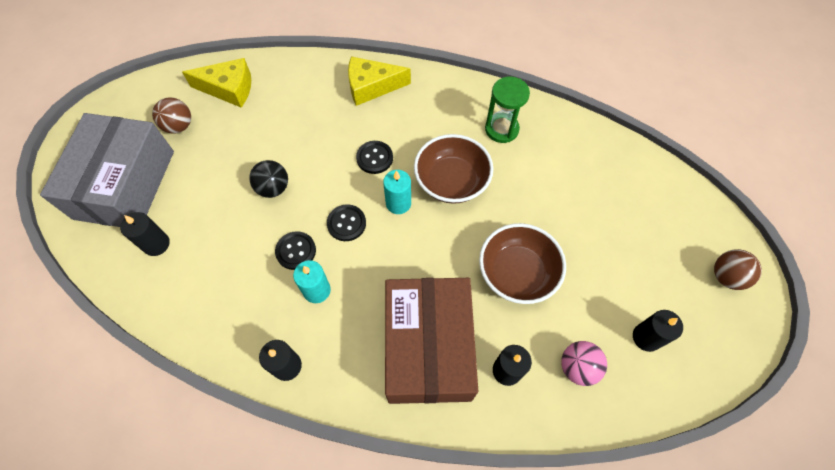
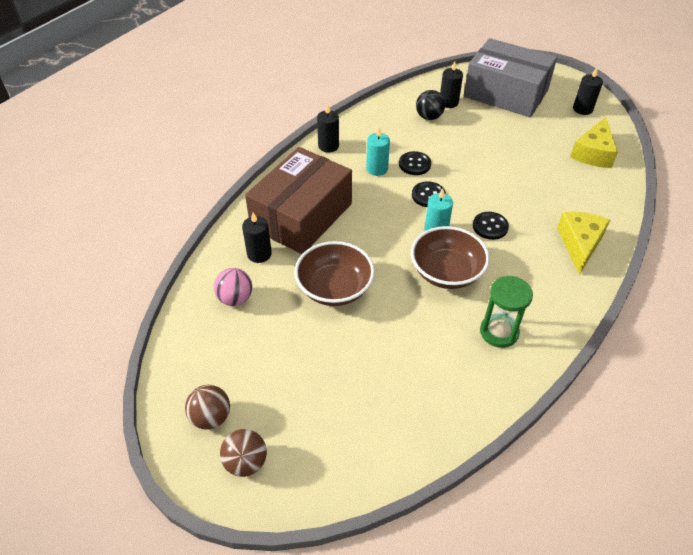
camera: 110 degrees right, 15 degrees down
brown ball [152,98,191,133] -> brown ball moved to [185,385,230,430]
black ball [249,160,288,198] -> black ball moved to [416,90,445,120]
brown box [385,278,478,404] -> brown box turned 75 degrees counterclockwise [245,147,352,254]
black candle [633,310,683,352] -> black candle moved to [573,68,603,115]

